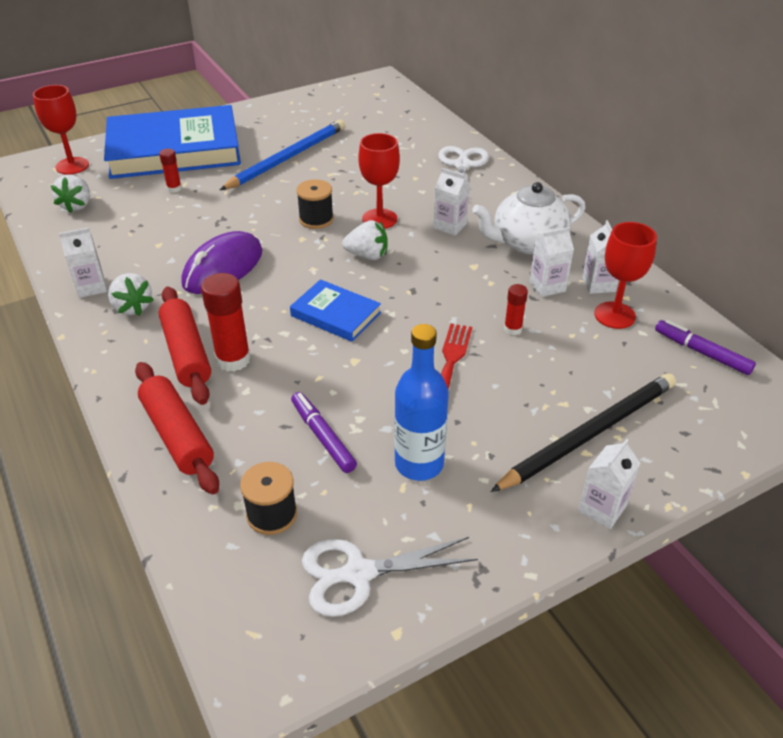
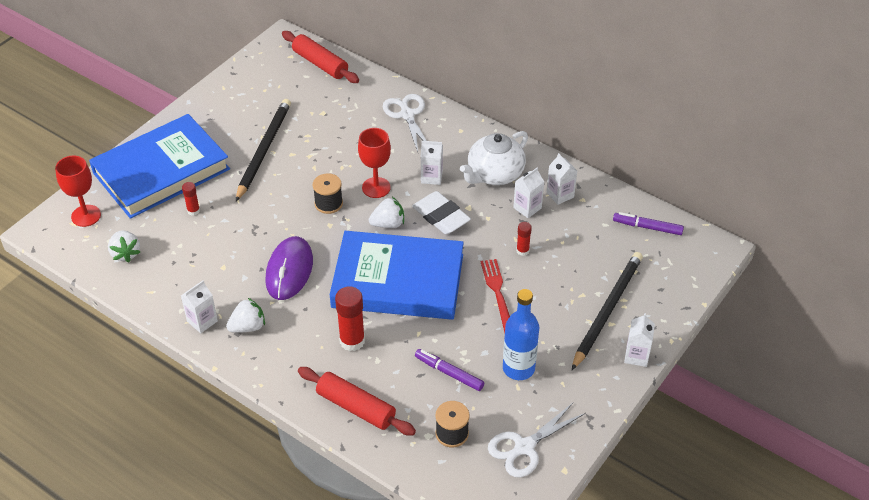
camera: 25 degrees left, 5 degrees up
white strawberry [108,273,154,316] -> white strawberry turned 60 degrees counterclockwise [226,298,265,333]
red rolling pin [159,287,211,405] -> red rolling pin moved to [282,31,359,83]
blue pencil [220,120,345,190] -> black pencil [236,99,291,201]
blue book [290,279,381,342] -> blue book [330,231,464,320], size x2.18
red goblet [594,222,657,329] -> none
none -> white eraser [412,191,471,234]

